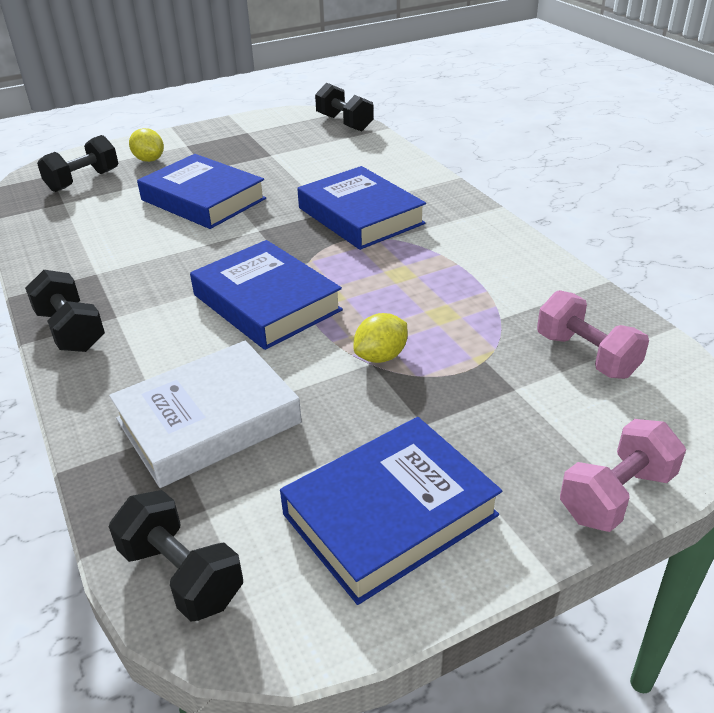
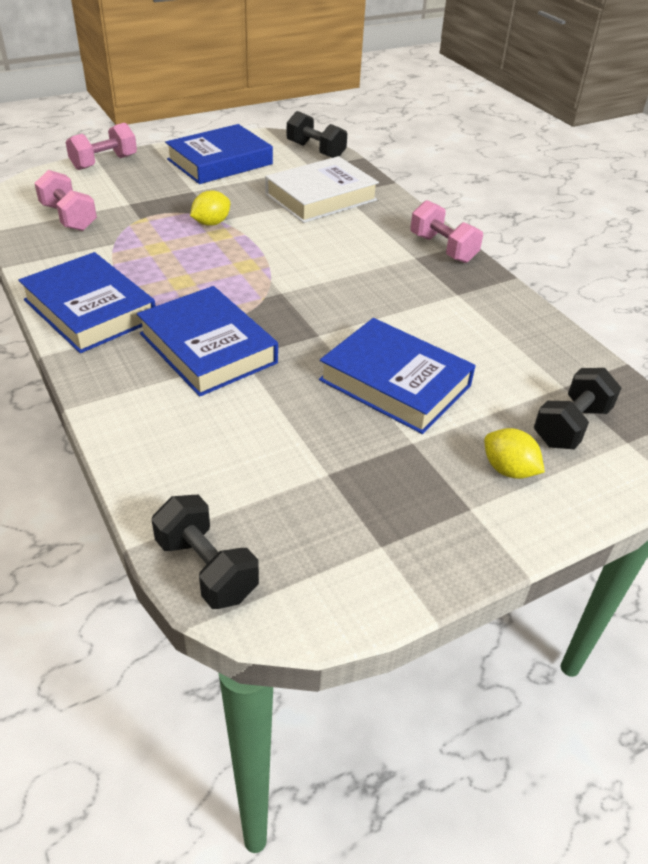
camera: 175 degrees right, 5 degrees up
black dumbbell [25,270,105,352] -> pink dumbbell [410,200,483,263]
blue book [190,240,343,350] -> blue book moved to [18,252,155,353]

